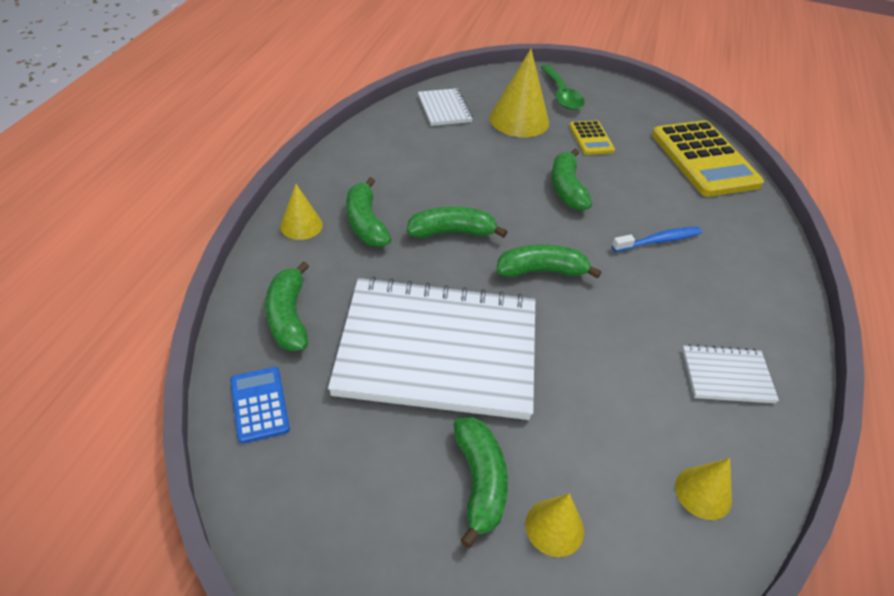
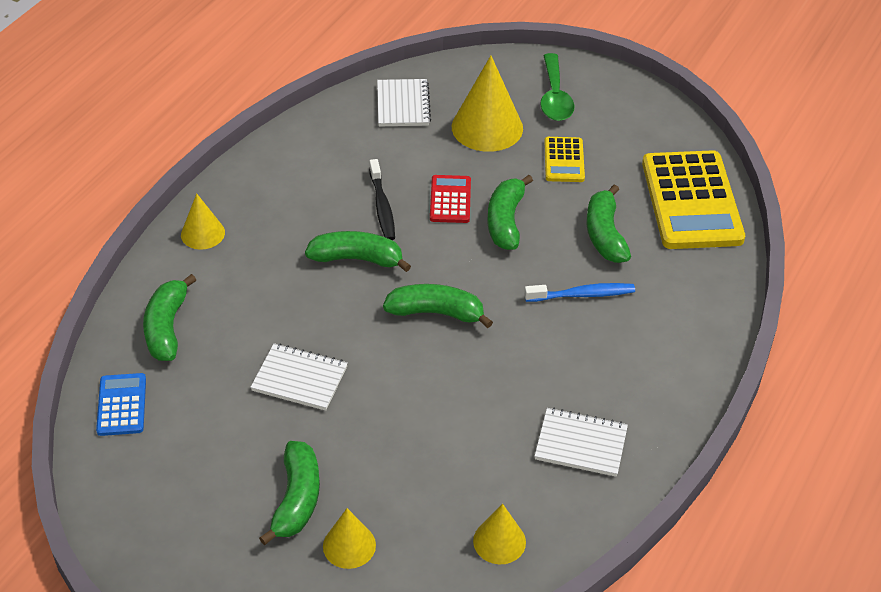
camera: 15 degrees right, 0 degrees up
white notebook [328,276,535,420] -> white notebook [250,343,348,411], size x0.43
green banana [346,177,391,247] -> green banana moved to [587,184,631,263]
none -> black toothbrush [369,159,395,240]
none -> red calculator [430,175,471,223]

